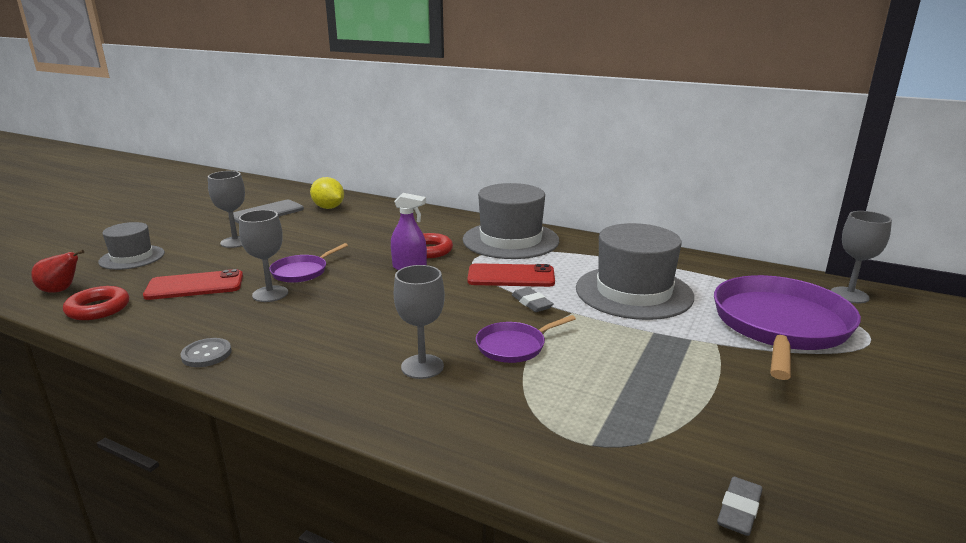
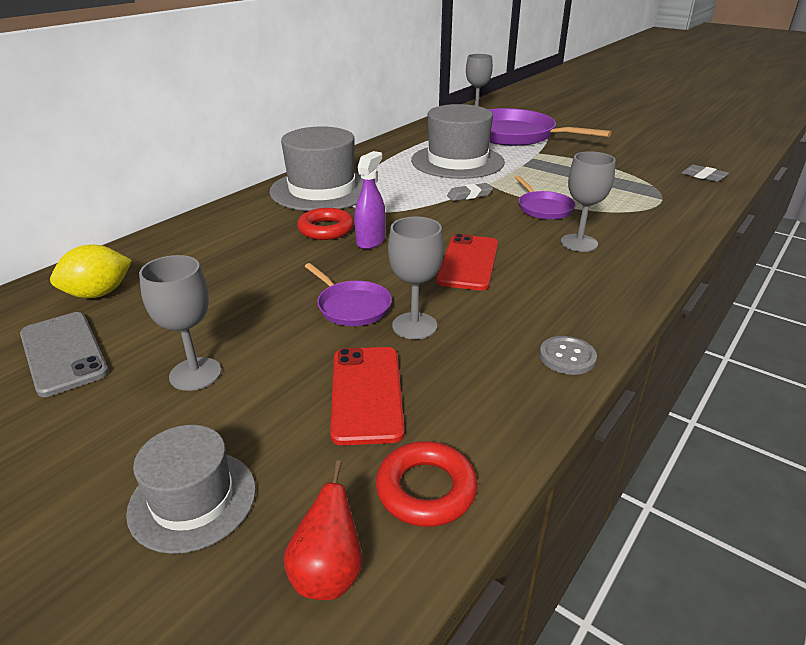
camera: 80 degrees left, 10 degrees up
red phone [467,263,555,287] -> red phone moved to [437,234,498,291]

